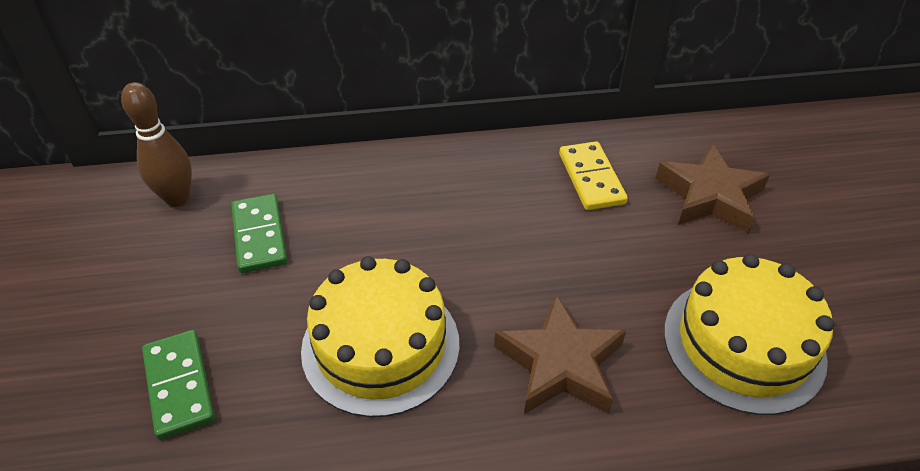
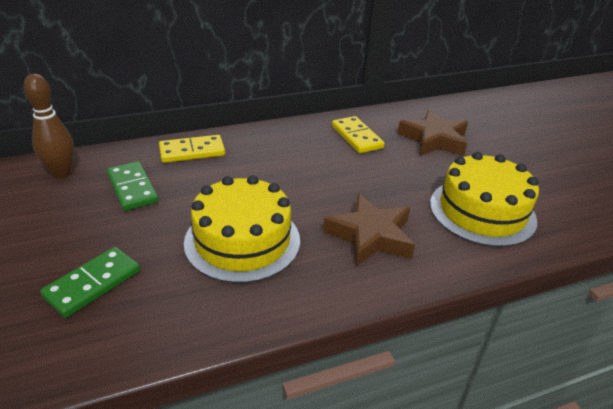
camera: 15 degrees left, 10 degrees down
green domino [142,330,215,440] -> green domino turned 75 degrees clockwise [40,247,140,318]
none -> yellow domino [159,135,225,163]

